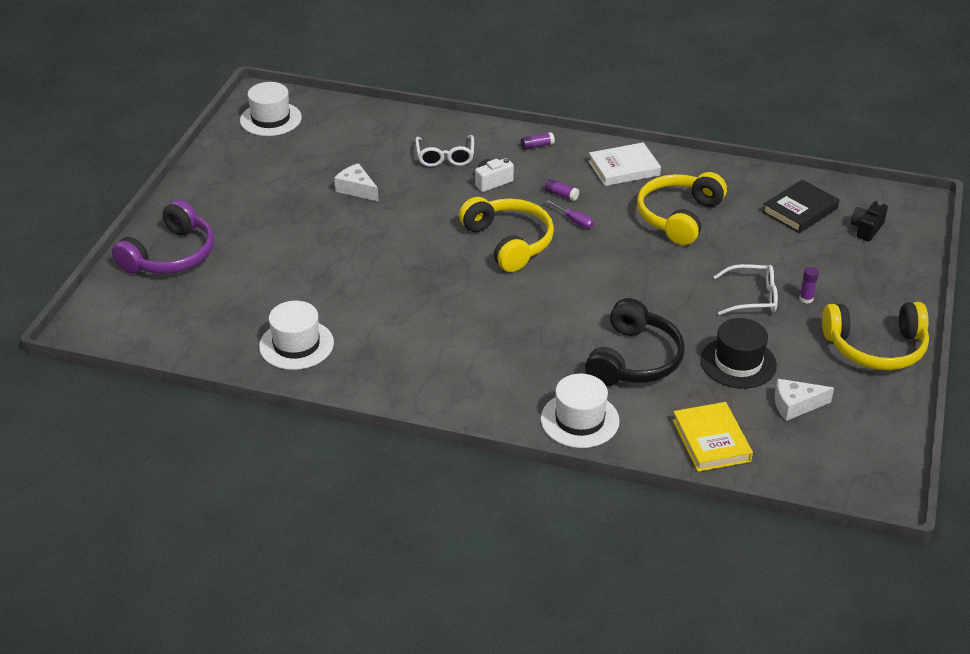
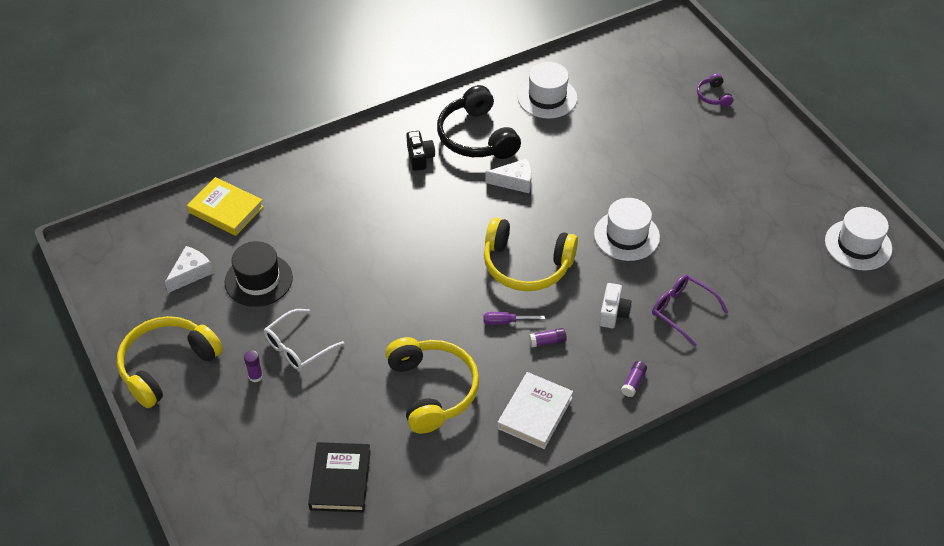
camera: 135 degrees right, 10 degrees up
purple headphones [112,200,214,274] -> purple headphones [697,74,733,107], size x0.46
white cheese [334,163,379,202] -> white cheese moved to [485,158,532,193]
white glasses [415,135,474,167] -> purple glasses [652,275,728,347]
white hat [541,374,620,448] -> white hat moved to [594,198,660,261]
black headphones [585,298,685,386] -> black headphones moved to [437,85,521,159]
black camera [851,201,888,241] -> black camera moved to [406,131,435,171]

